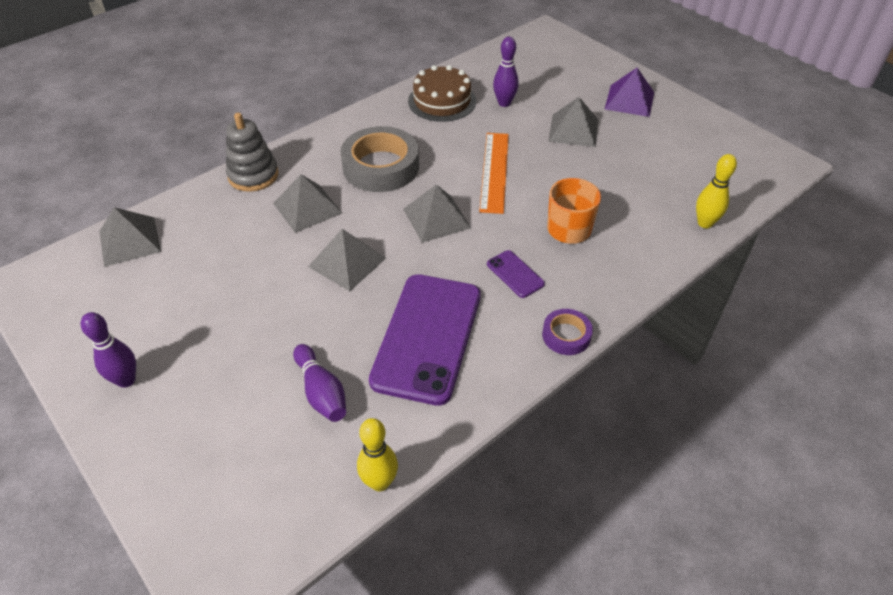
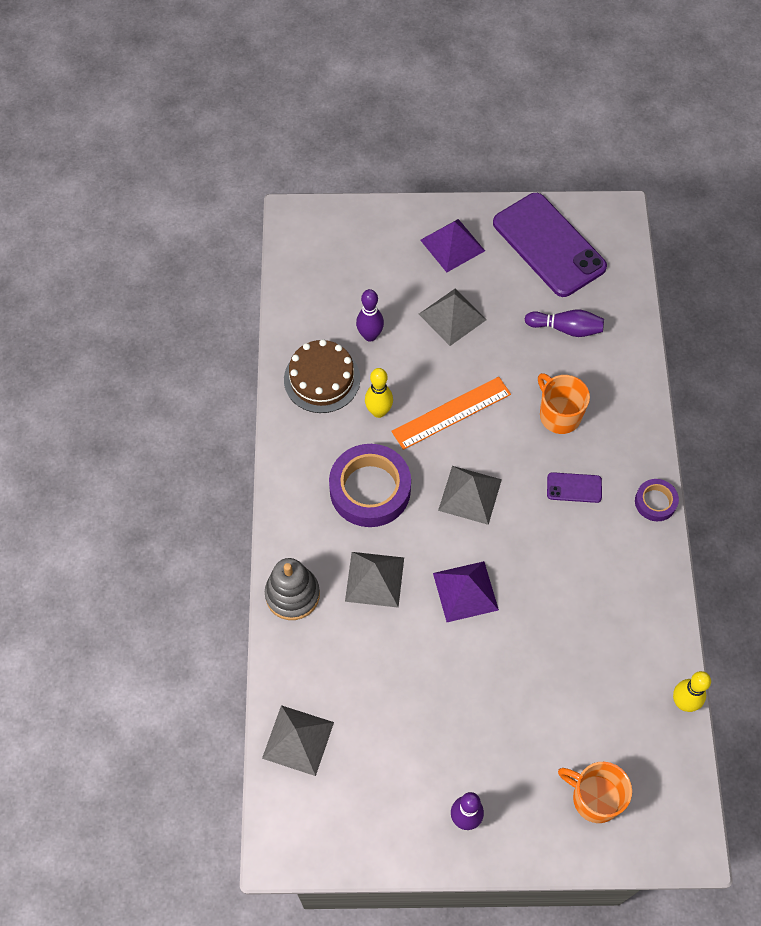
camera: 50 degrees left, 15 degrees up
purple bowling pin [293,344,346,422] -> purple bowling pin moved to [524,310,604,337]
grey pyramid [308,229,386,291] -> purple pyramid [433,561,499,622]
grey tape [340,126,419,192] -> purple tape [329,444,411,527]
purple phone [369,274,481,406] -> purple phone moved to [493,193,607,297]
orange ruler [479,133,509,214] -> orange ruler turned 75 degrees counterclockwise [391,377,511,450]
yellow bowling pin [696,154,737,228] -> yellow bowling pin moved to [365,368,393,418]
none -> orange mug [558,762,632,823]

